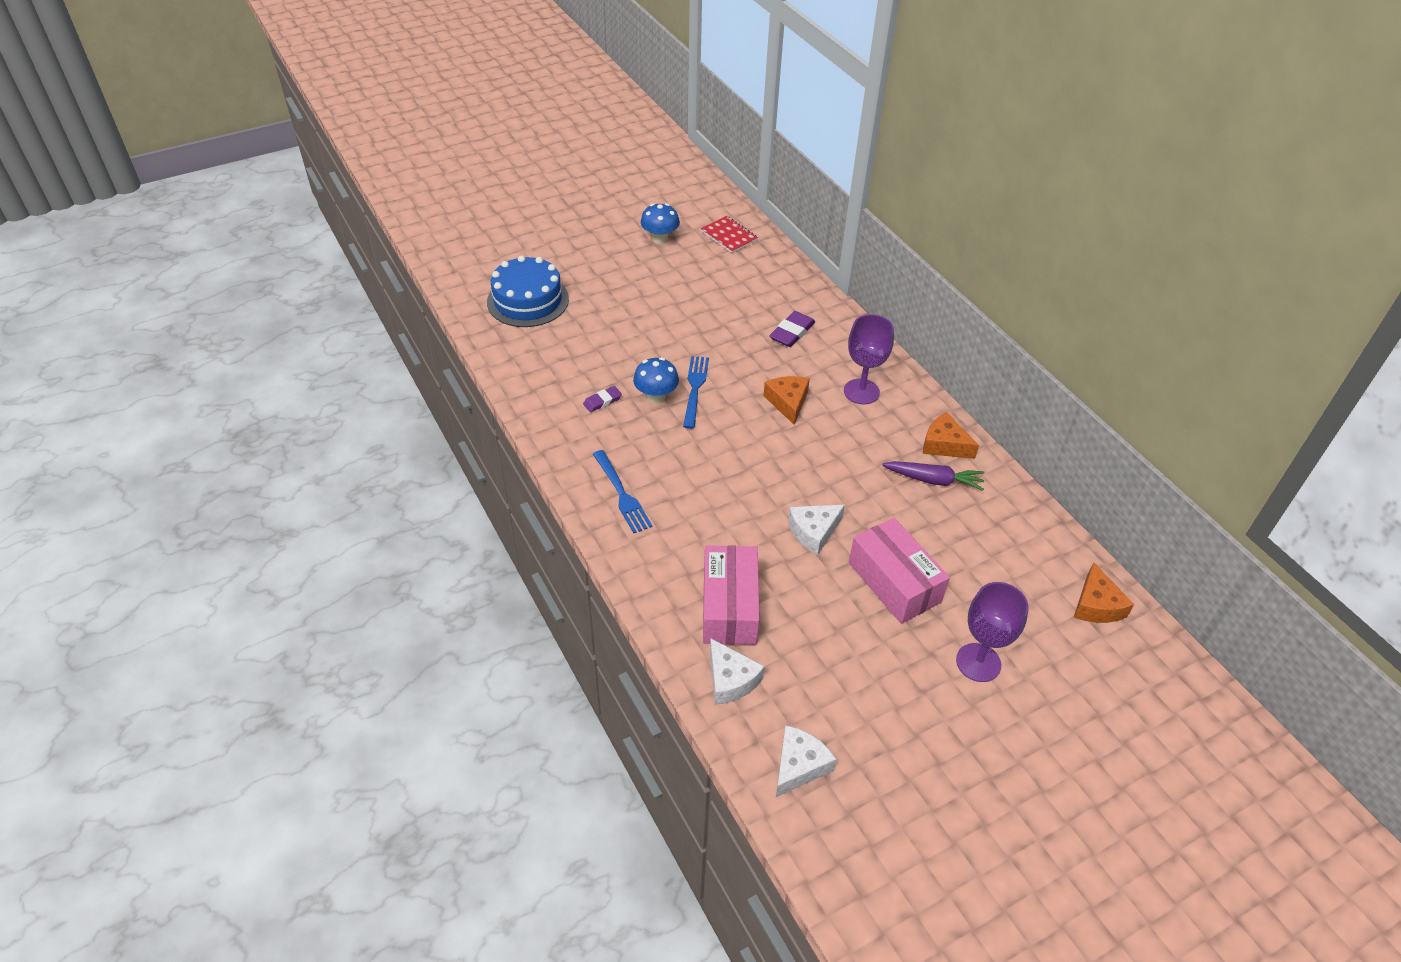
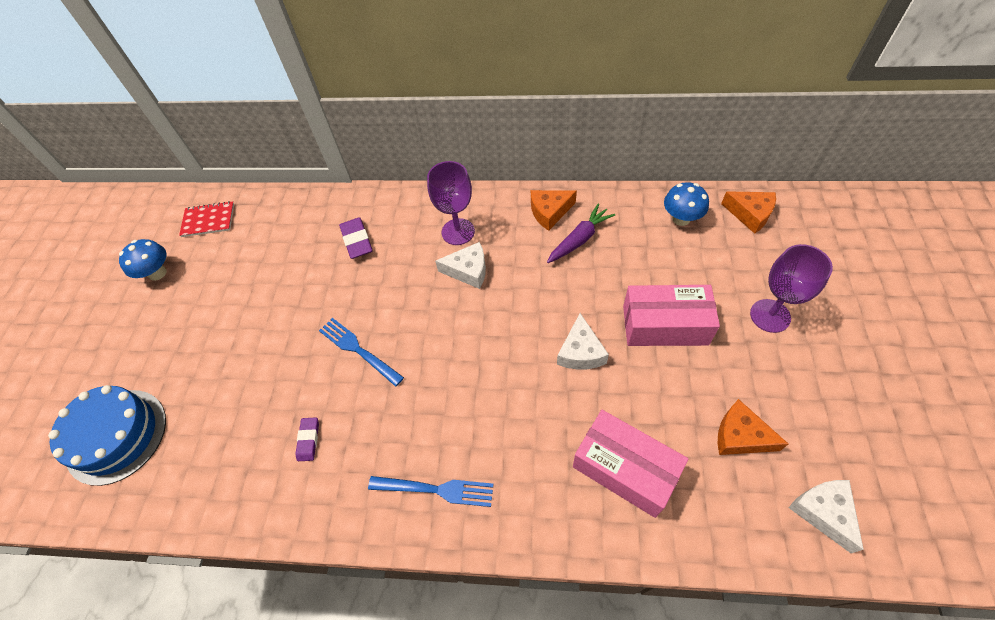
camera: 50 degrees left, 10 degrees up
blue mushroom [633,357,679,404] -> blue mushroom moved to [664,182,709,226]
white cheese [710,638,765,705] -> white cheese moved to [435,242,486,289]
orange cheese [763,376,810,425] -> orange cheese moved to [718,399,788,455]

